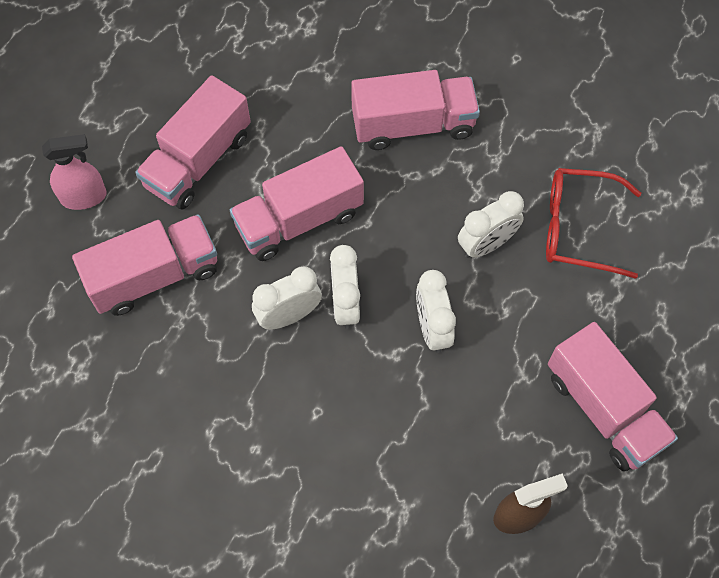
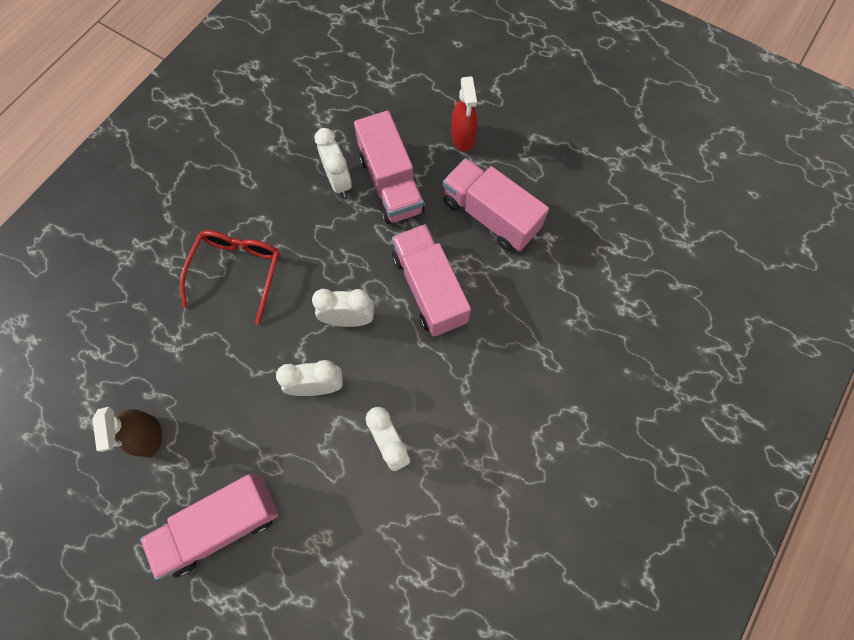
camera: 95 degrees right, 5 degrees up
pink spray bottle [42,134,107,210] -> red spray bottle [451,76,477,152]
white clock [252,267,322,330] -> white clock moved to [315,128,352,197]
pink truck [351,70,480,150] -> none
red glasses [546,168,641,279] -> red glasses moved to [180,230,280,325]

